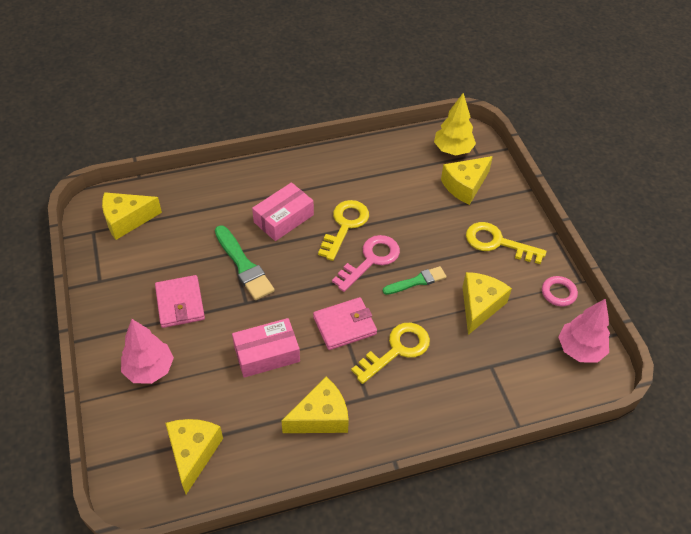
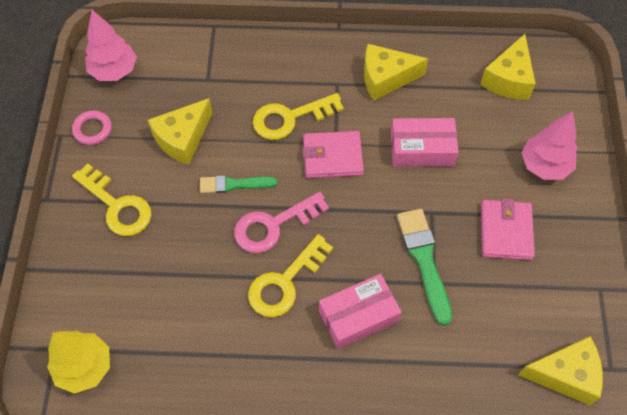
camera: 160 degrees left, 10 degrees up
yellow cheese [441,156,493,205] -> none

